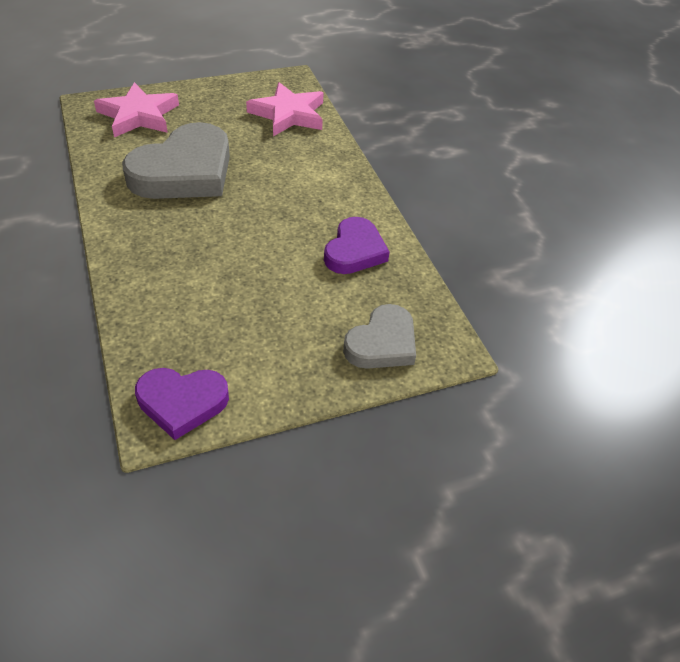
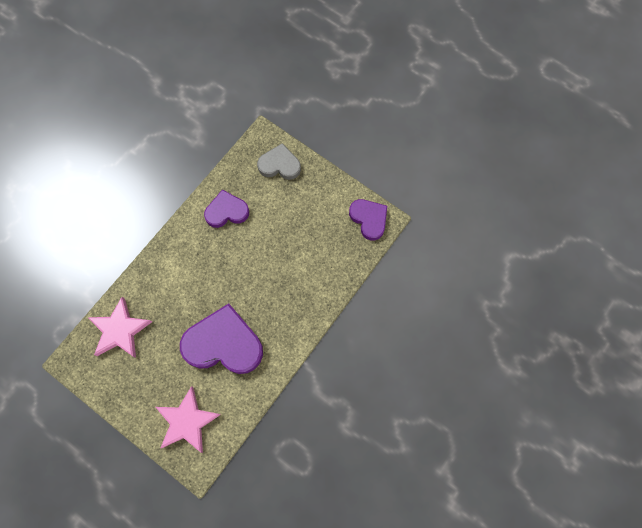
camera: 120 degrees left, 25 degrees up
grey heart [122,122,230,199] -> purple heart [180,304,263,374]

